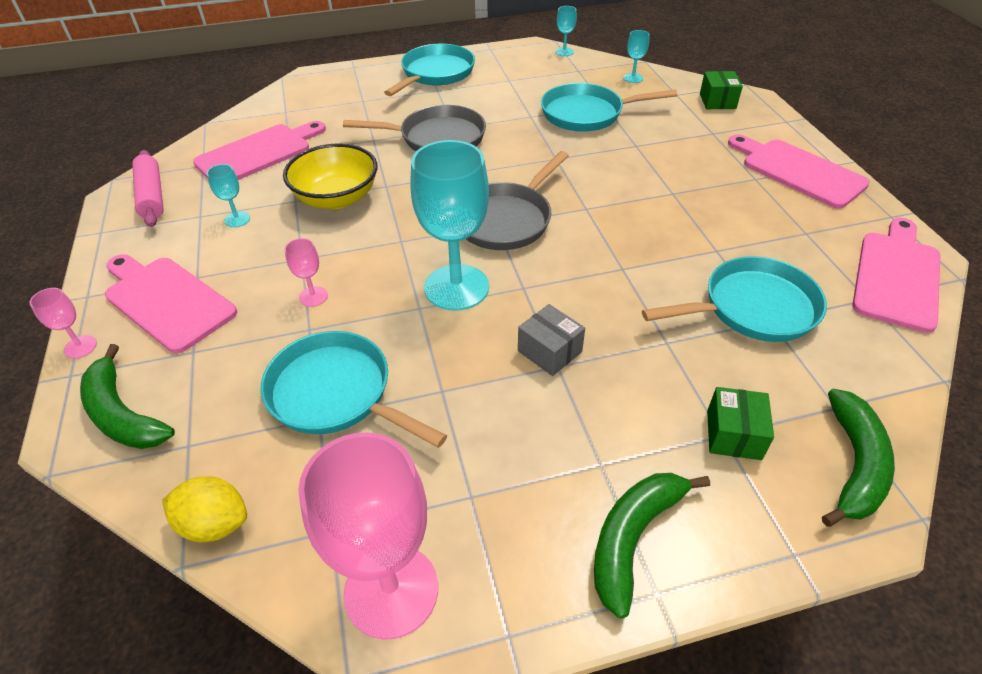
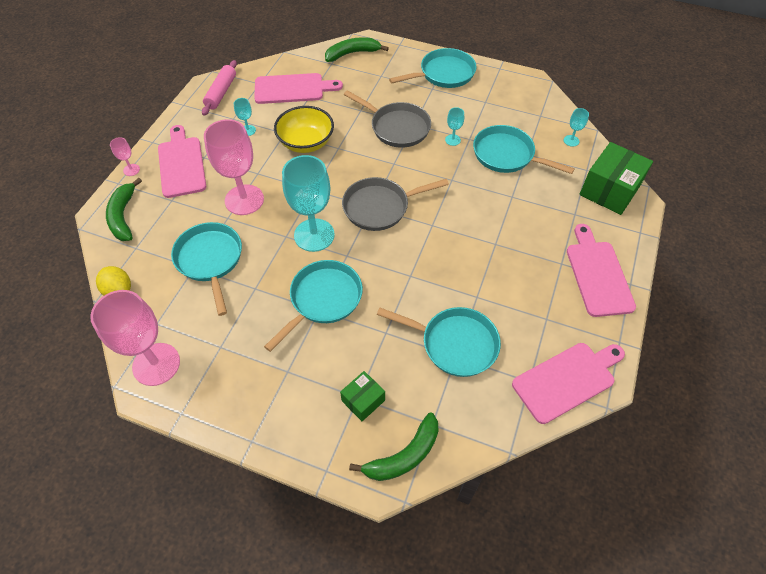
camera: 35 degrees right, 10 degrees up
pink goblet [285,238,328,307] -> pink goblet [204,119,264,215], size x2.32
grey box [518,304,585,376] -> turquoise pan [264,260,363,352]
turquoise goblet [555,6,577,56] -> turquoise goblet moved to [445,107,464,146]
green banana [594,473,710,619] -> green banana moved to [325,37,389,62]
green box [700,71,743,109] -> green box [580,142,653,215], size x1.85

